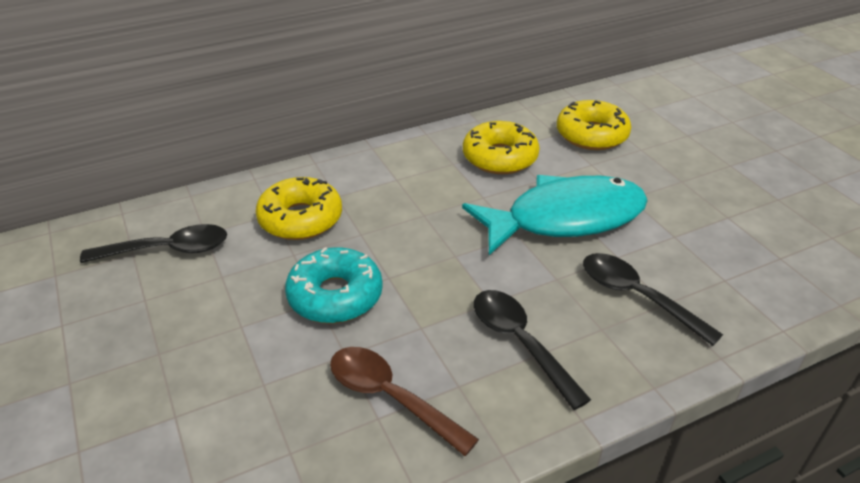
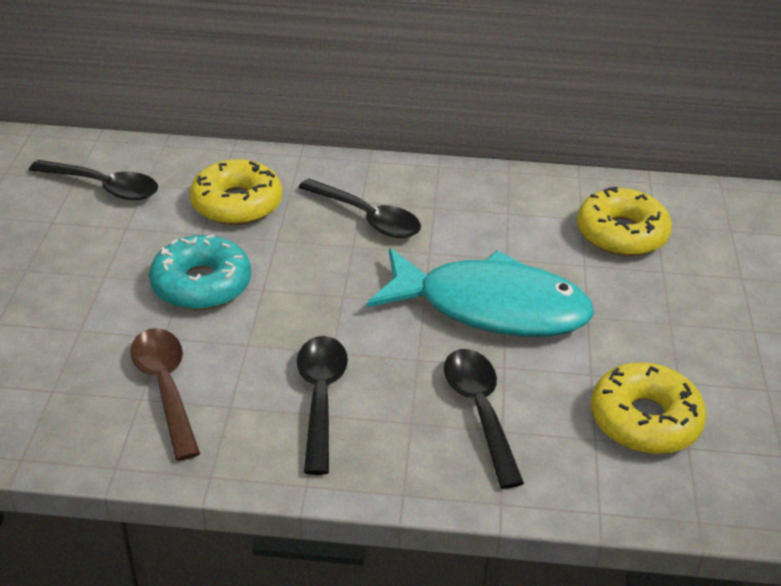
camera: 30 degrees right, 0 degrees up
yellow donut [463,121,540,174] -> yellow donut moved to [591,362,707,454]
none -> black spoon [298,179,421,238]

